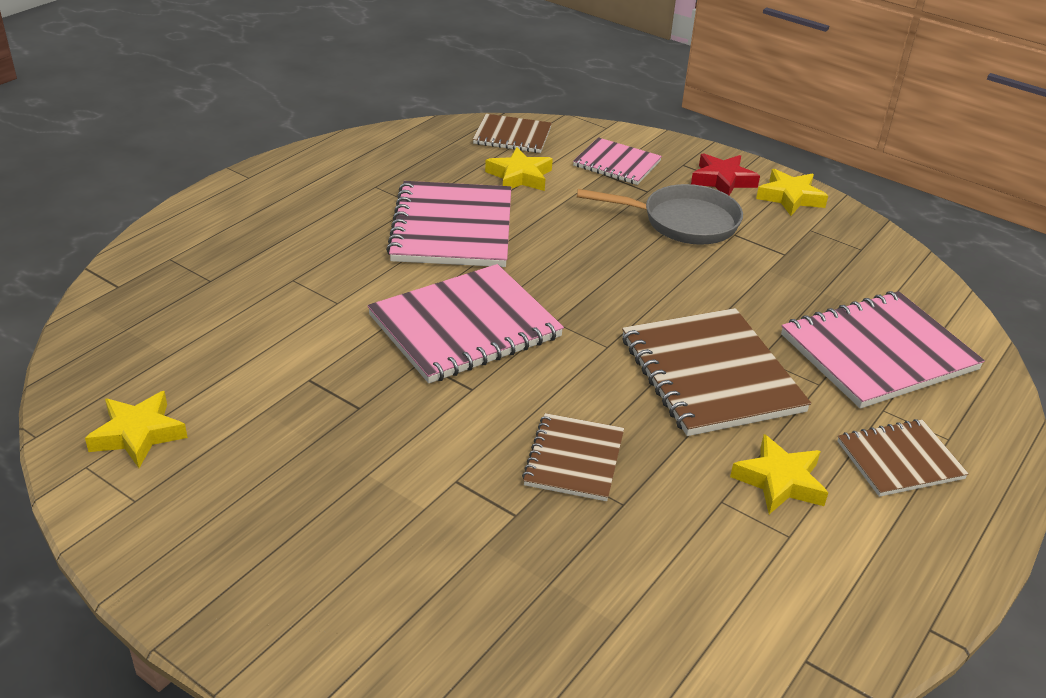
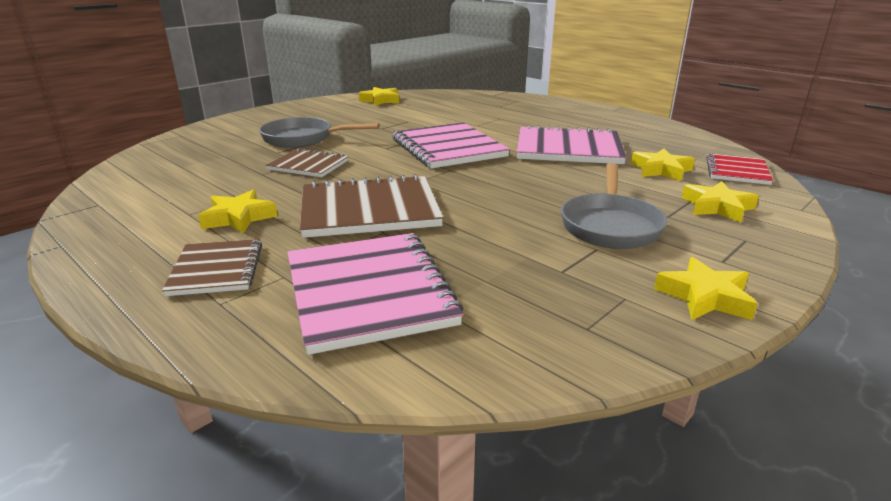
camera: 100 degrees right, 10 degrees down
brown notebook [473,114,552,153] -> red notebook [706,153,773,185]
pink notebook [573,137,662,185] -> yellow star [682,181,759,223]
red star [691,153,760,196] -> none
none -> grey pan [259,117,379,148]

